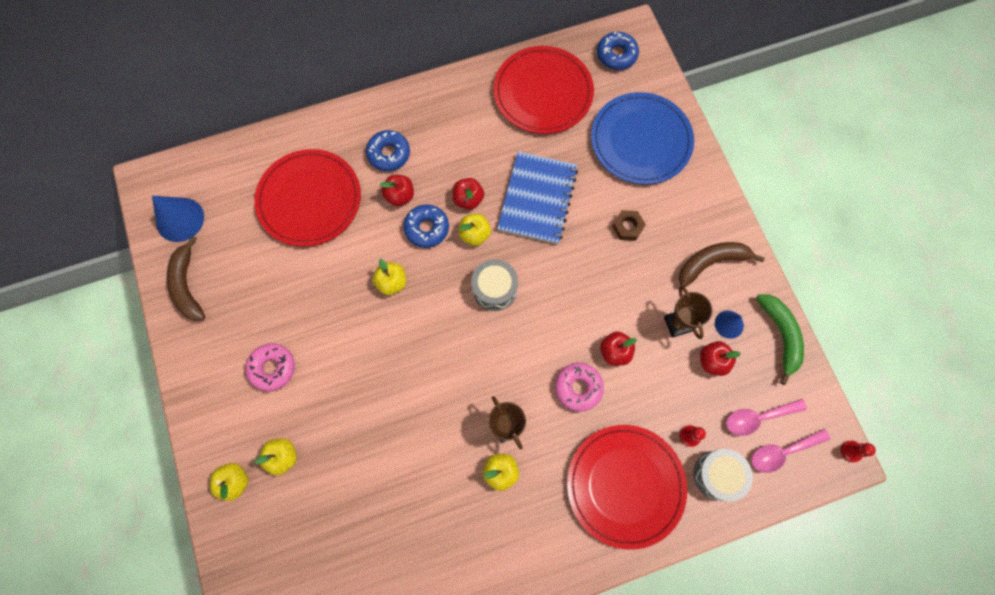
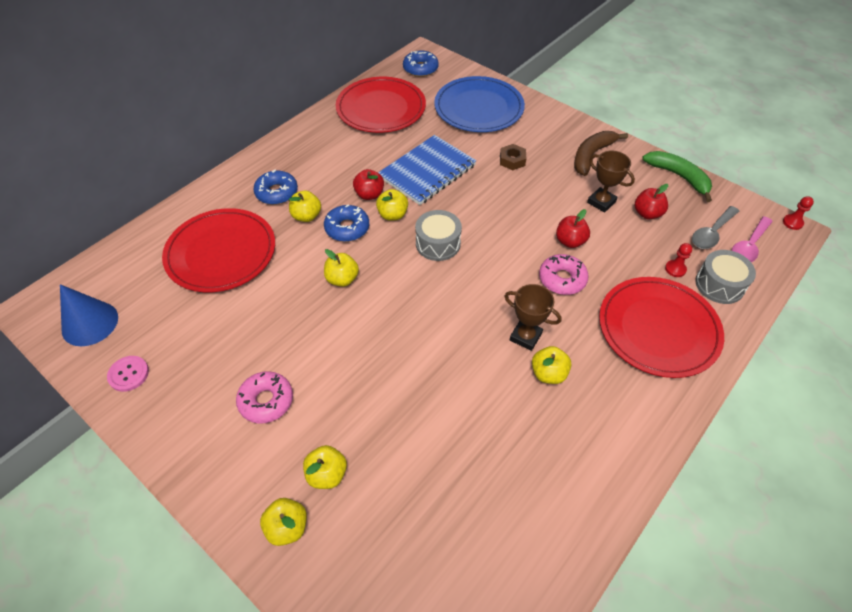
camera: 30 degrees left, 20 degrees down
brown banana [167,235,205,321] -> pink button [107,356,149,392]
red apple [380,175,414,206] -> yellow apple [289,191,321,222]
blue notebook [497,152,578,244] -> blue notebook turned 60 degrees clockwise [378,135,476,205]
blue cone [715,311,744,339] -> none
pink spoon [726,399,807,436] -> grey spoon [692,206,739,249]

